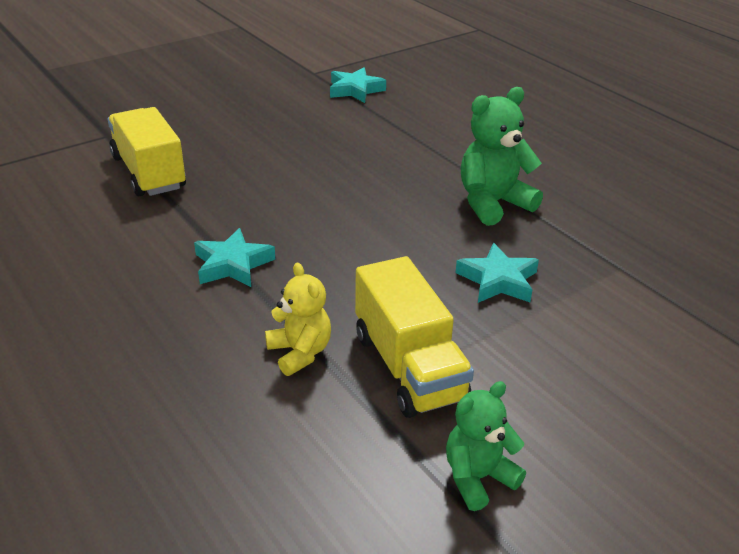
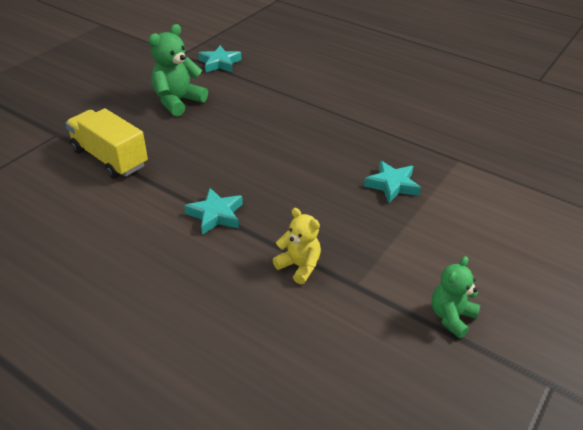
camera: 20 degrees left, 5 degrees up
yellow truck [355,256,474,418] -> none
green teddy bear [461,87,543,226] -> green teddy bear moved to [149,24,208,116]

